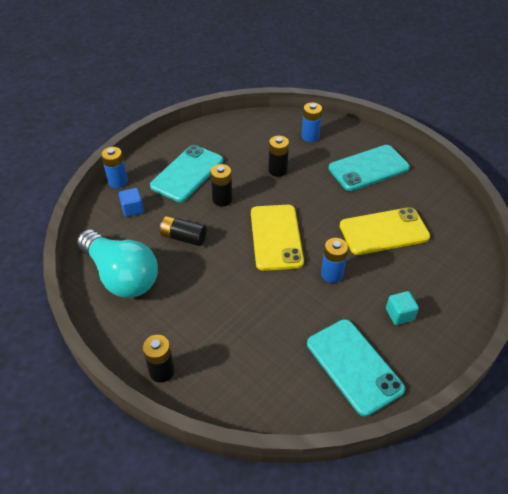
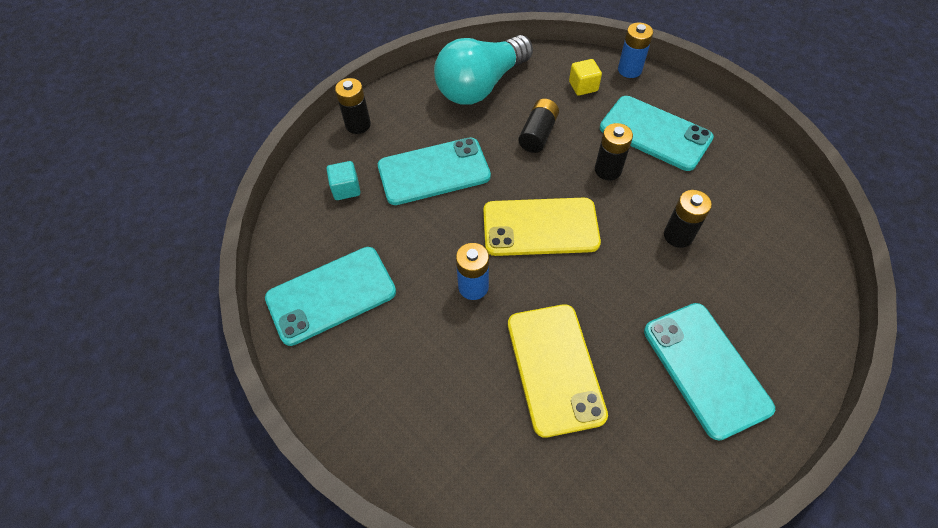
camera: 95 degrees right, 10 degrees up
blue cube [119,188,144,217] -> yellow cube [569,59,602,96]
blue battery [301,102,322,142] -> none
turquoise cube [386,291,419,325] -> turquoise cube moved to [326,161,360,200]
none -> turquoise phone [378,137,491,205]

